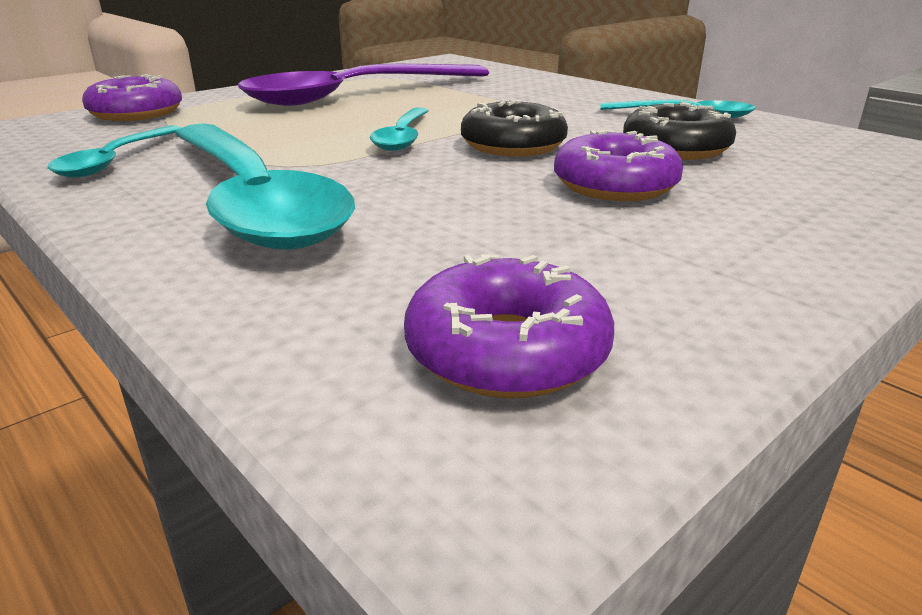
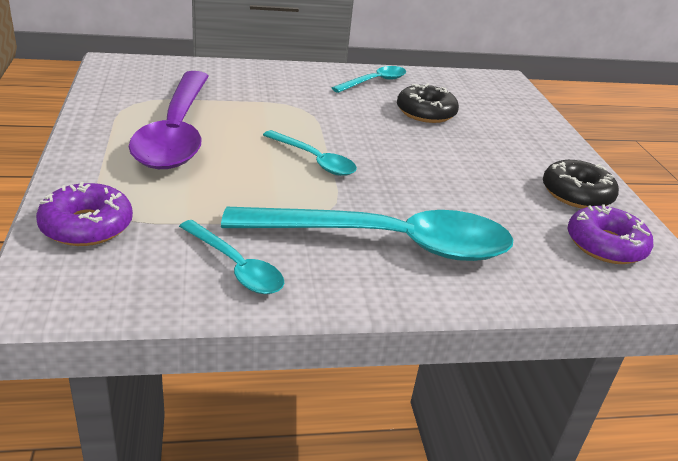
camera: 60 degrees left, 5 degrees up
black donut [461,99,568,156] -> black donut moved to [543,160,619,209]
purple donut [554,130,683,201] -> none

